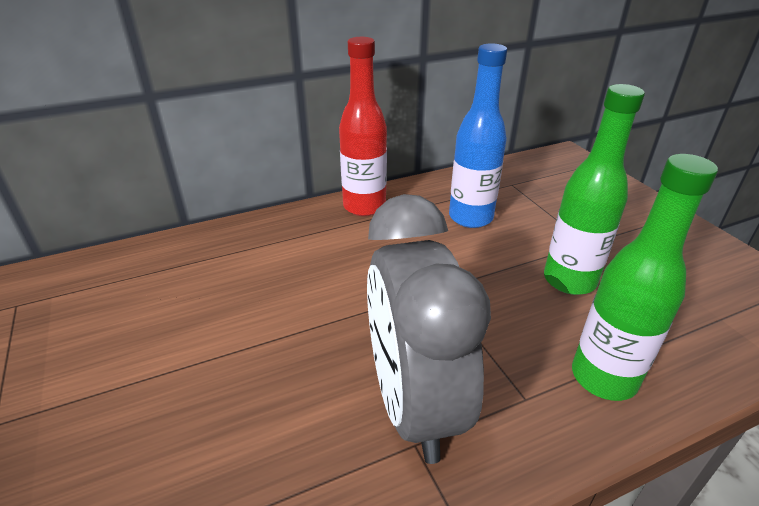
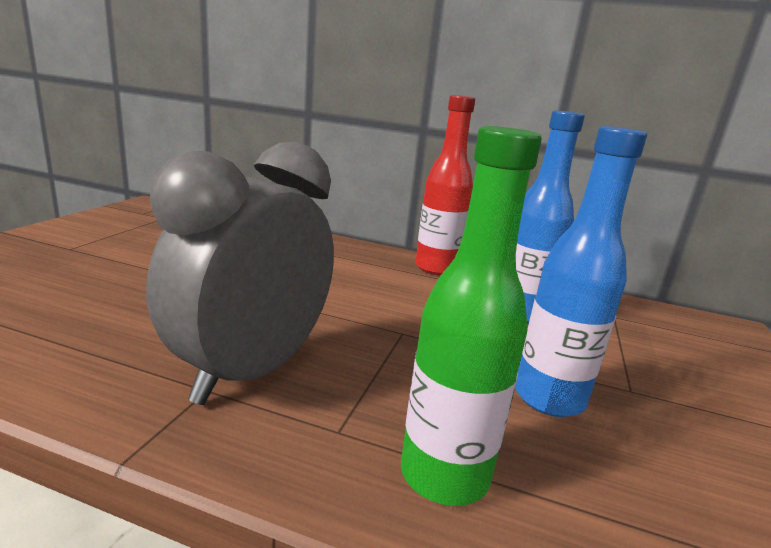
camera: 40 degrees right, 15 degrees down
green bottle [544,84,645,295] -> blue bottle [515,126,647,417]

